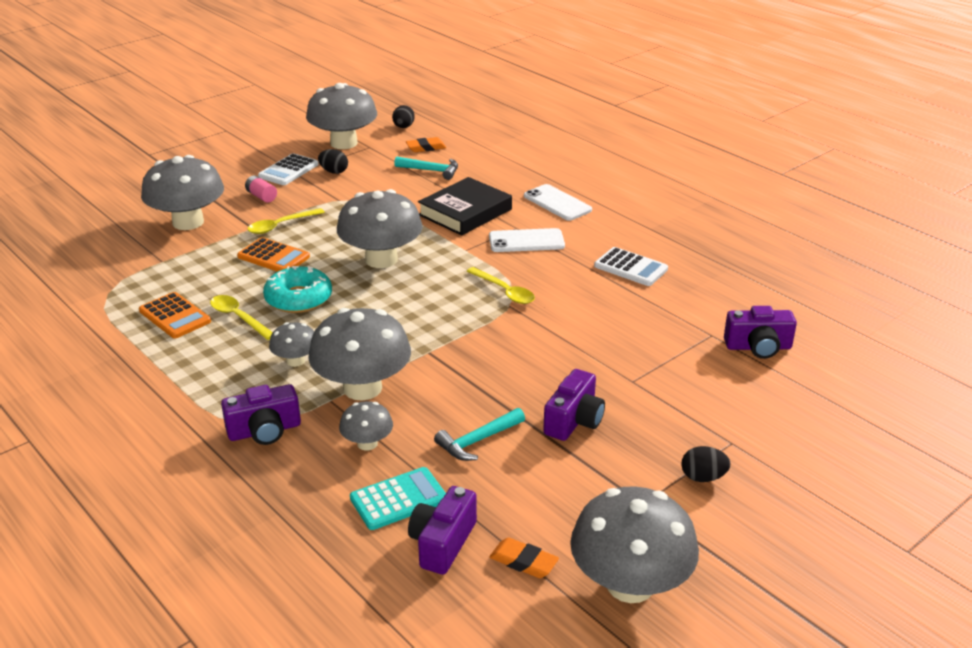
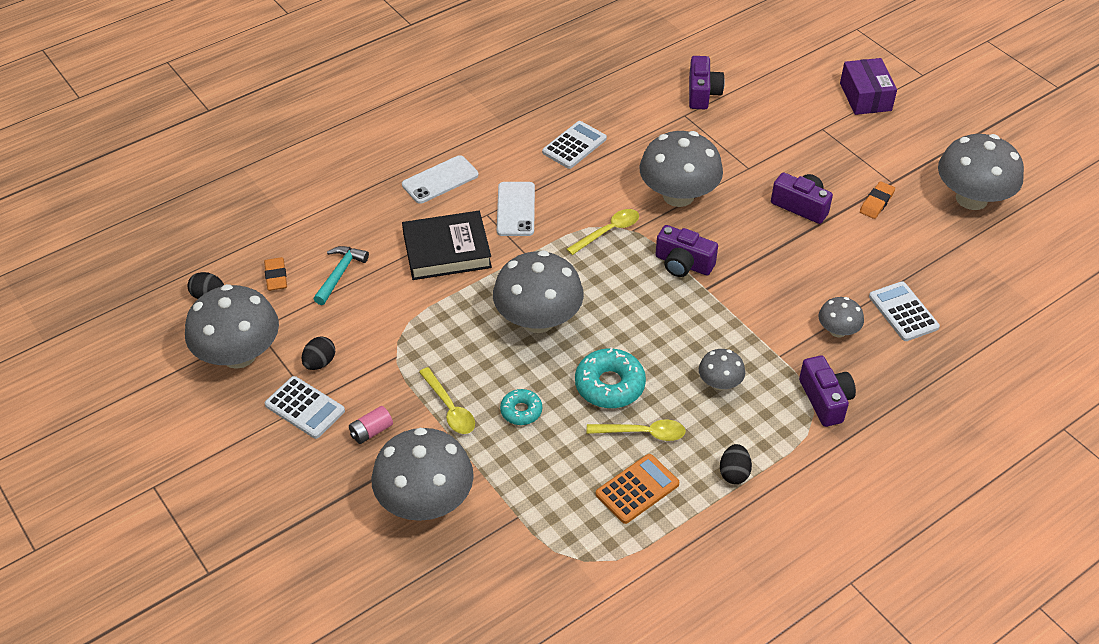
camera: 85 degrees left, 15 degrees up
yellow spoon [210,295,273,340] -> yellow spoon turned 135 degrees counterclockwise [587,419,686,441]
orange calculator [237,237,310,272] -> turquoise donut [500,389,542,425]
grey mushroom [308,308,411,401] -> grey mushroom moved to [639,131,723,207]
turquoise calculator [350,467,446,530] -> white calculator [869,281,940,341]
purple camera [408,486,477,575] -> purple camera moved to [655,225,718,277]
black book [418,177,512,236] -> black book turned 60 degrees counterclockwise [402,211,492,280]
turquoise hammer [434,408,525,461] -> none
orange eraser [489,537,559,578] -> orange eraser moved to [860,181,895,219]
black egg [681,446,731,482] -> black egg moved to [720,444,752,484]
none -> purple box [840,58,897,115]

